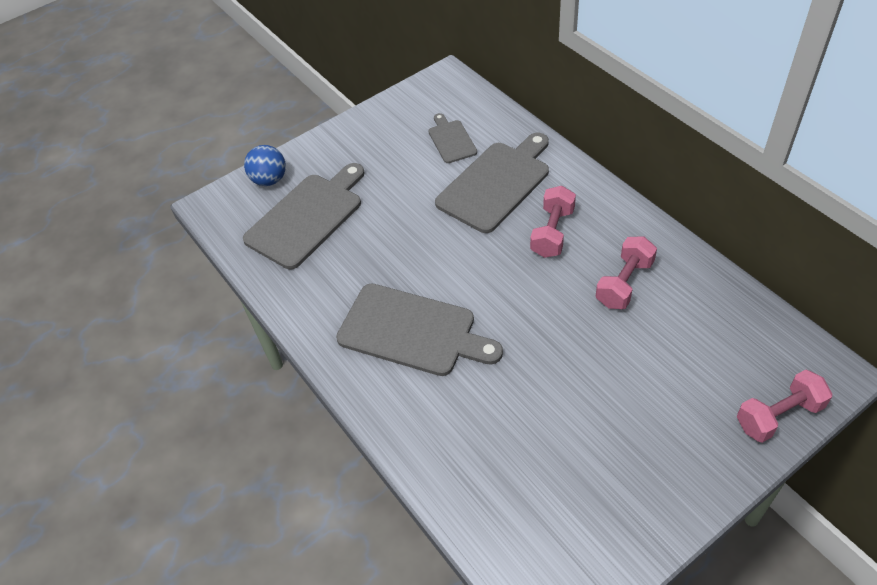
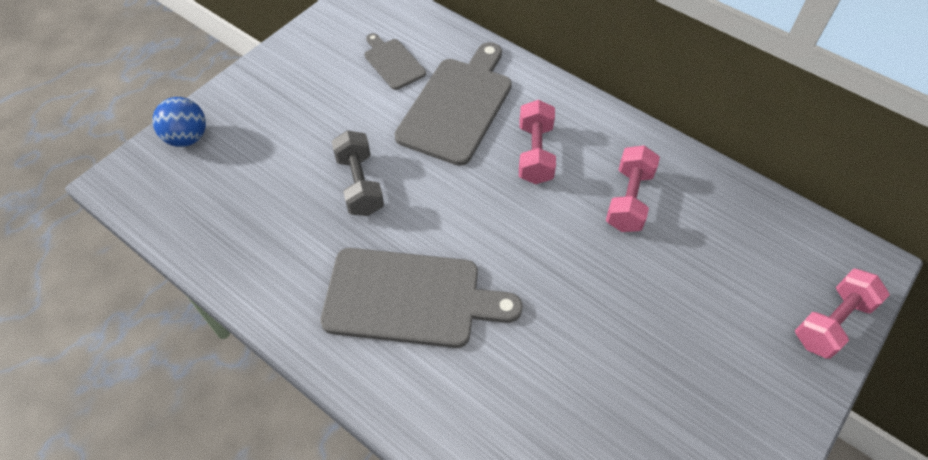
camera: 20 degrees left, 5 degrees up
grey cutting board [243,163,365,269] -> none
none -> grey dumbbell [331,130,384,216]

